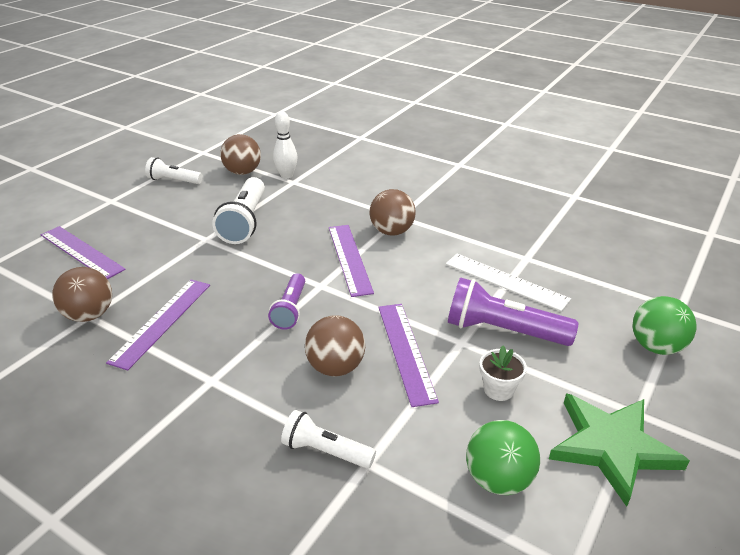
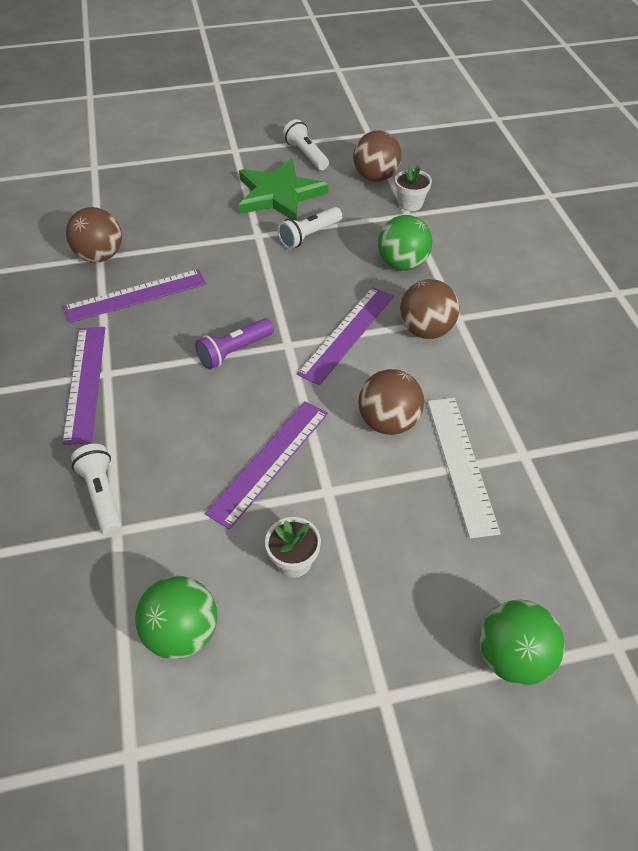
camera: 45 degrees right, 15 degrees up
purple ruler [41,226,126,279] -> purple ruler moved to [62,327,105,445]
white flashlight [212,177,265,244] -> white flashlight [278,207,342,249], size x0.62
white bowling pin [273,111,298,179] -> white flower pot [395,165,432,211]
brown ball [305,315,365,376] -> brown ball moved to [358,369,424,435]
purple flashlight [448,277,578,346] -> none
green star [549,393,690,507] -> green star moved to [239,159,328,221]
none -> green ball [378,215,432,271]

